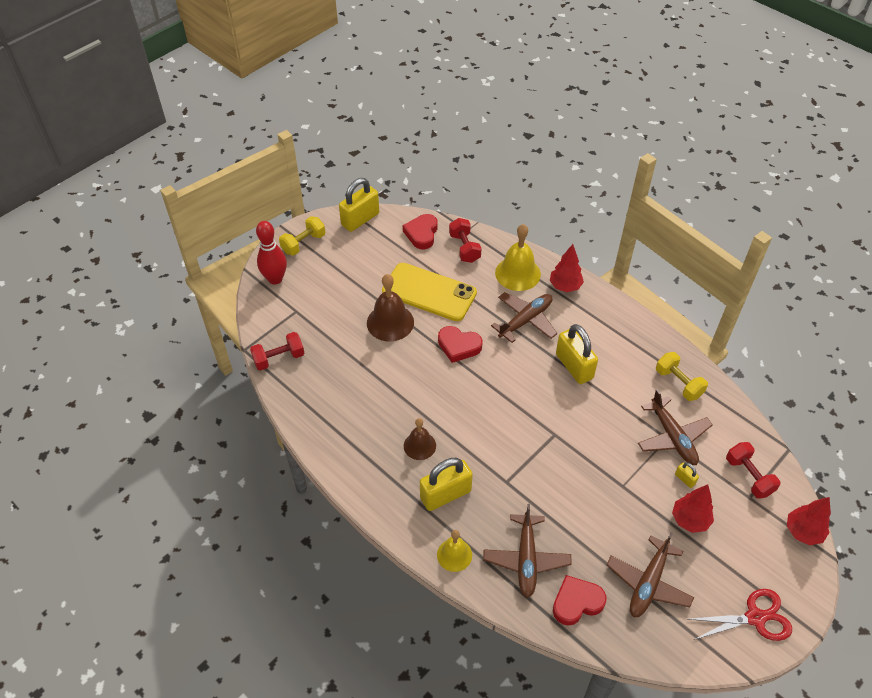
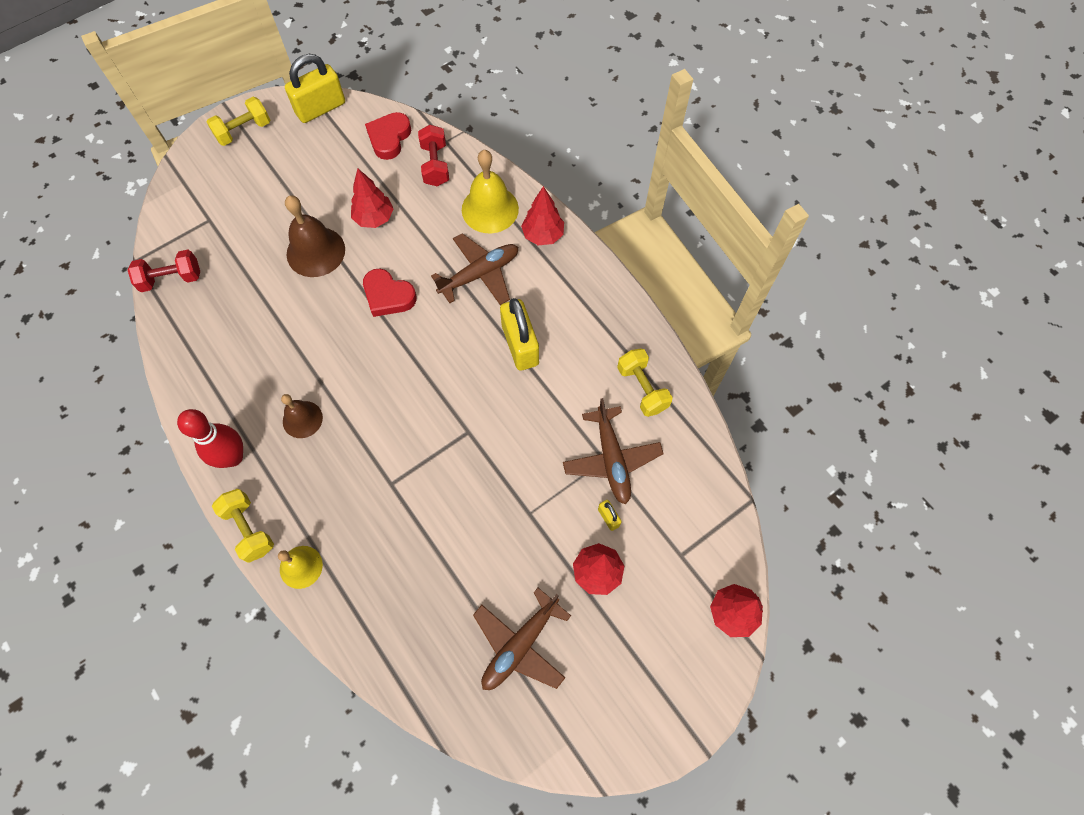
camera: 10 degrees right, 15 degrees up
red bowling pin [256,221,287,284] -> red bowling pin moved to [177,409,243,468]
yellow phone [382,263,477,321] -> red tree [351,168,393,228]
yellow padlock [420,458,473,511] -> none
brown plane [483,504,572,598] -> none
red heart [553,575,607,626] -> none
red scissors [689,589,792,641] -> none
red dumbbell [726,442,781,499] -> none
none -> yellow dumbbell [212,489,274,563]

